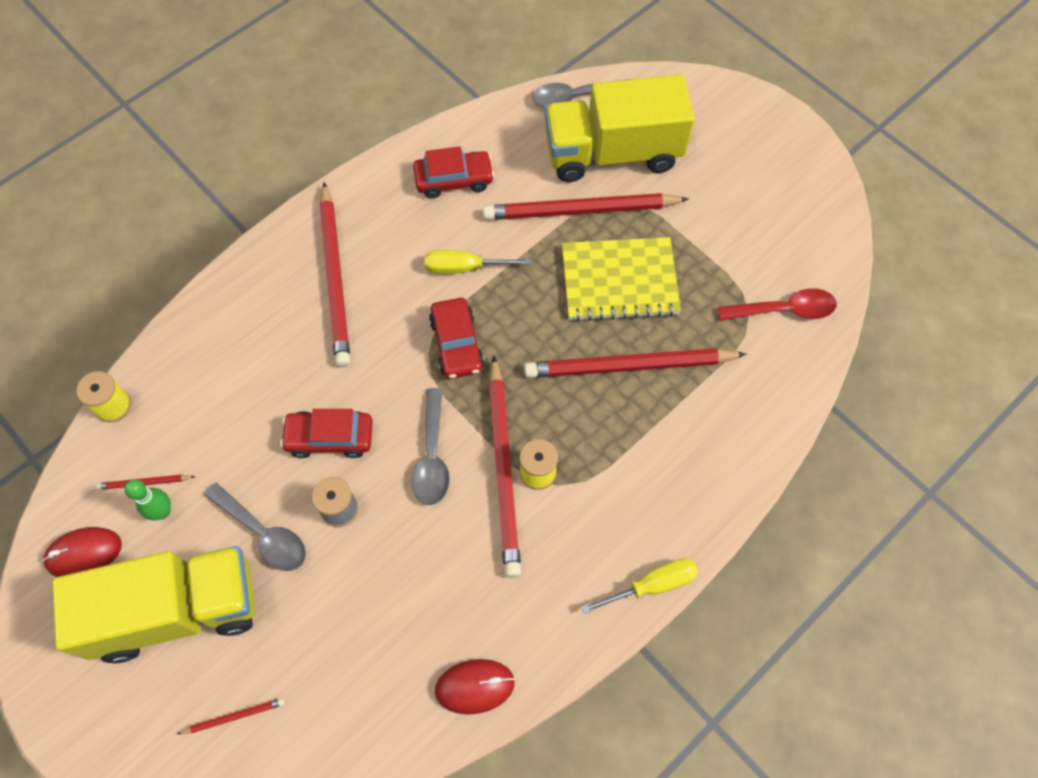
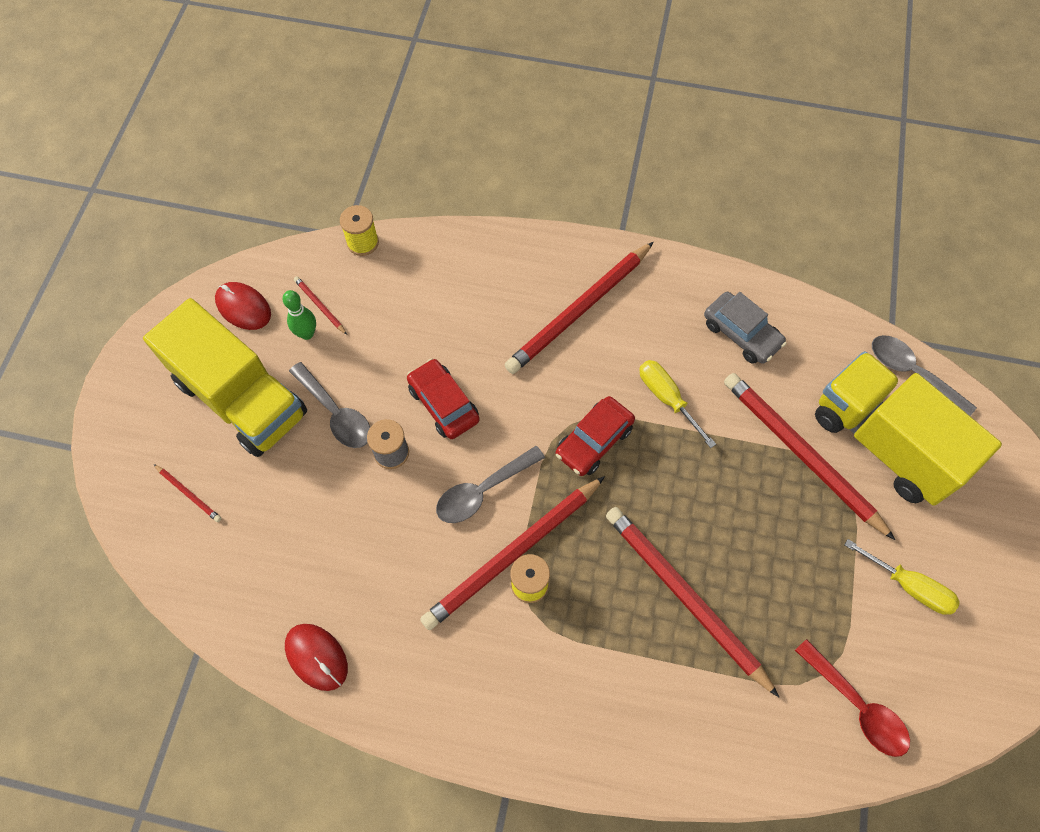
camera: 55 degrees right, 0 degrees up
grey spoon [204,482,306,571] -> grey spoon turned 45 degrees counterclockwise [289,362,370,448]
red car [413,146,494,198] -> grey car [704,292,787,364]
yellow notebook [562,237,681,322] -> none
yellow screwdriver [581,558,698,614] -> yellow screwdriver moved to [845,539,960,615]

